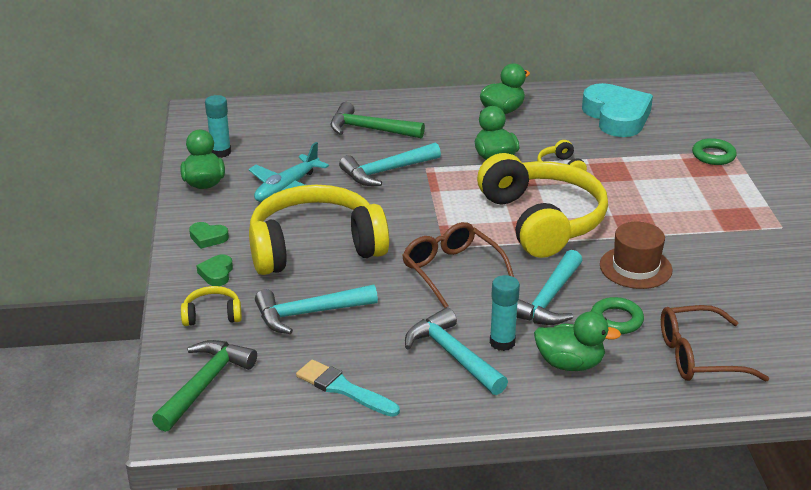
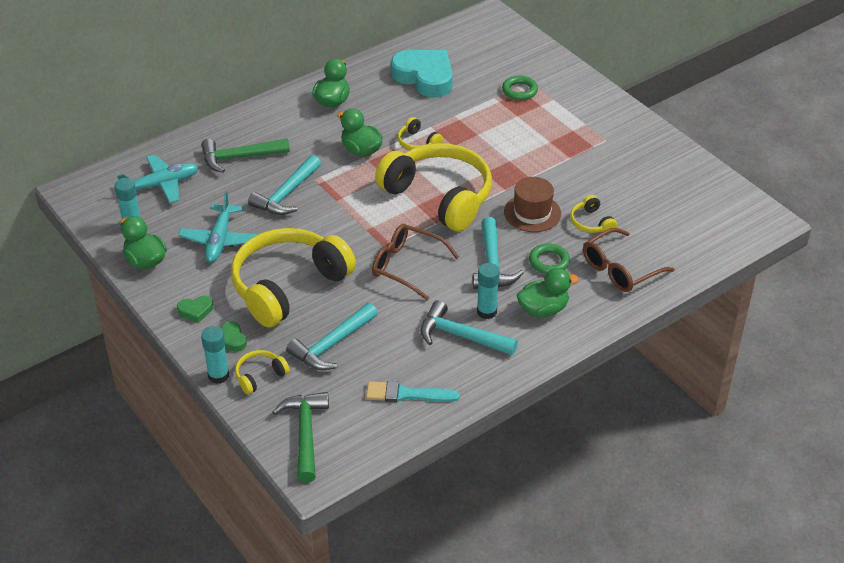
camera: 30 degrees left, 10 degrees up
none -> turquoise plane [117,155,198,203]
none -> turquoise glue stick [201,326,229,384]
none -> yellow headphones [570,195,617,234]

